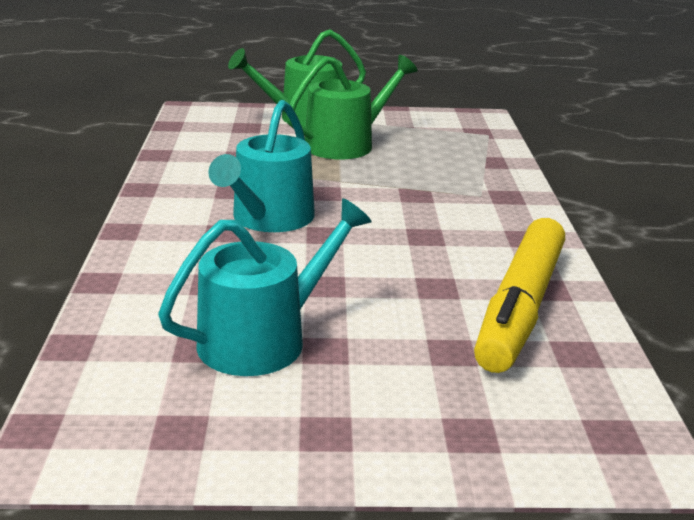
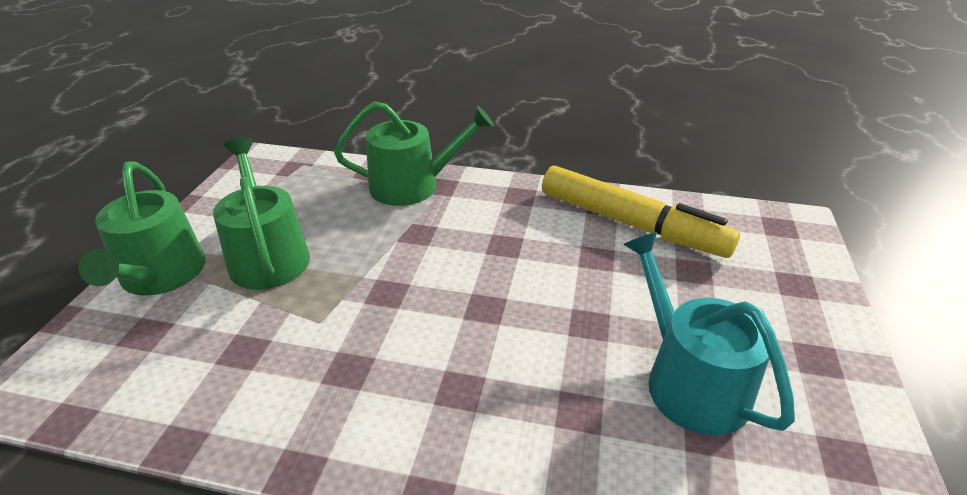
camera: 75 degrees left, 10 degrees up
turquoise watering can [208,100,315,232] -> none
none -> green watering can [334,101,494,206]

